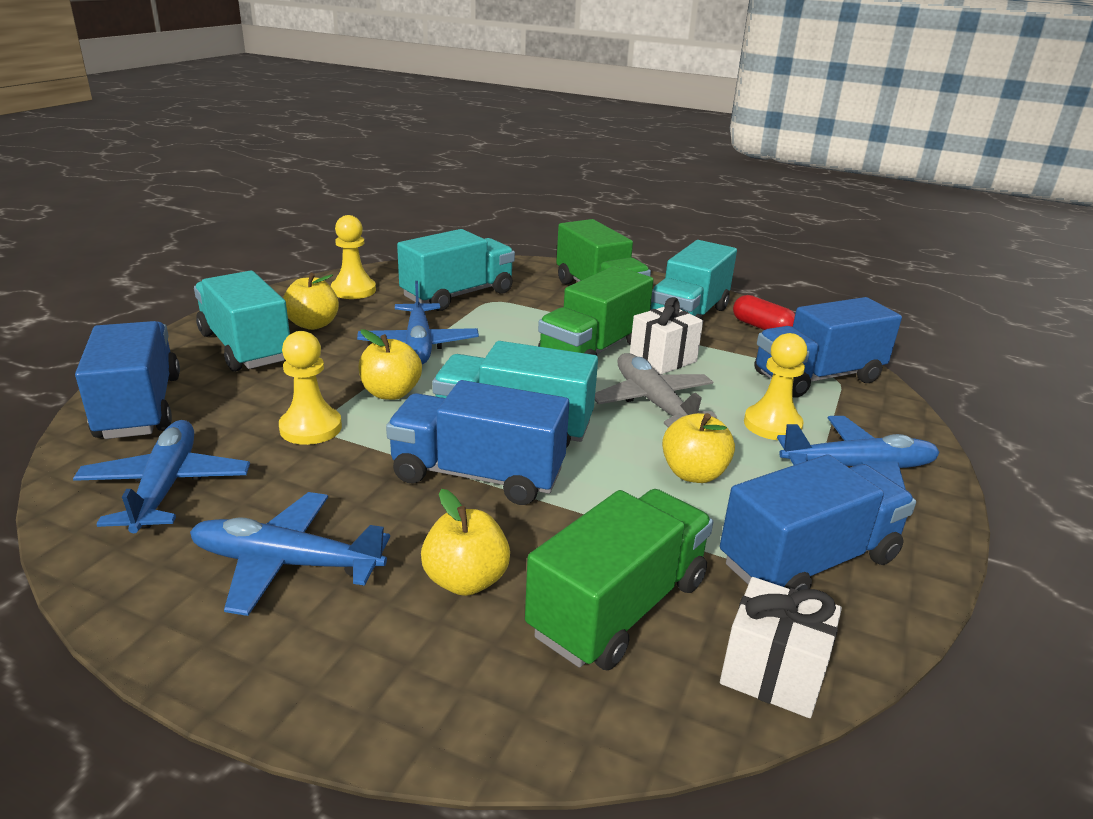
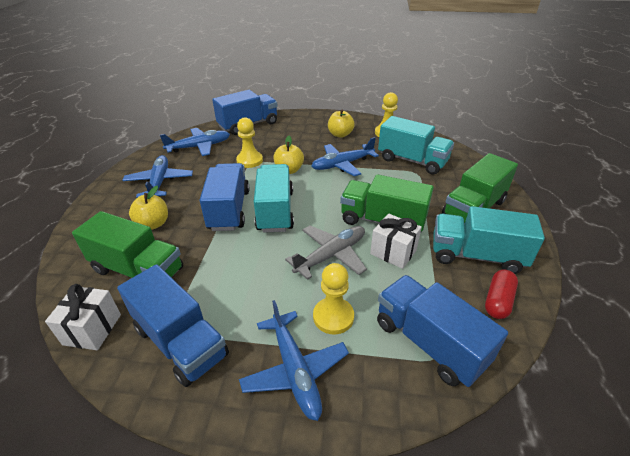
camera: 75 degrees right, 10 degrees up
turquoise truck [194,271,290,372] -> none
yellow apple [662,413,735,483] -> none

